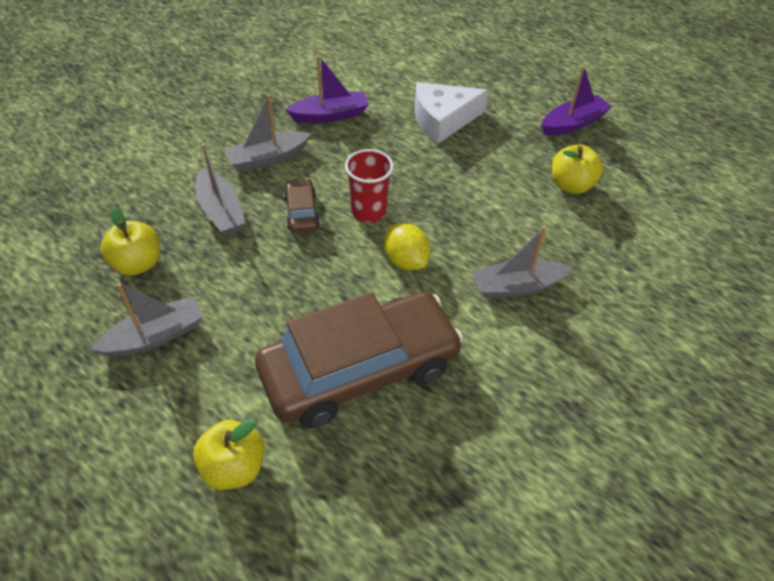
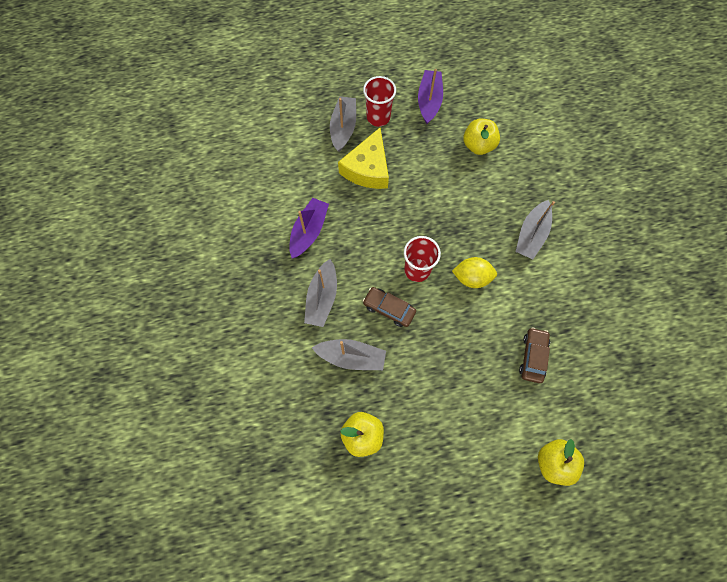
camera: 50 degrees left, 20 degrees up
grey boat [90,283,203,357] -> grey boat moved to [330,96,356,152]
brown car [255,291,464,428] -> brown car [519,327,550,383], size x0.42
white cheese [415,82,489,144] -> yellow cheese [338,128,389,189]
none -> red cup [363,76,396,127]

